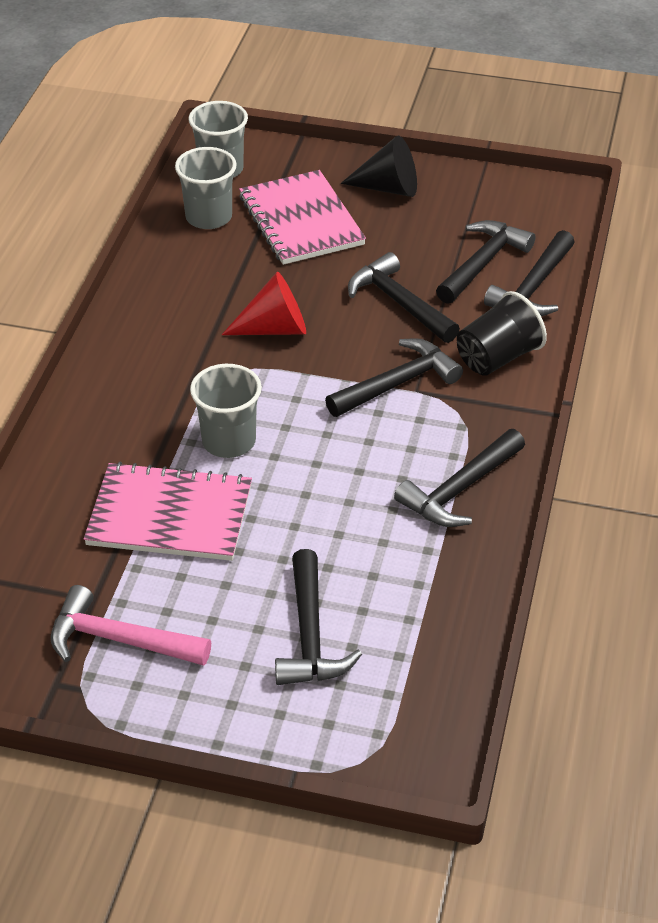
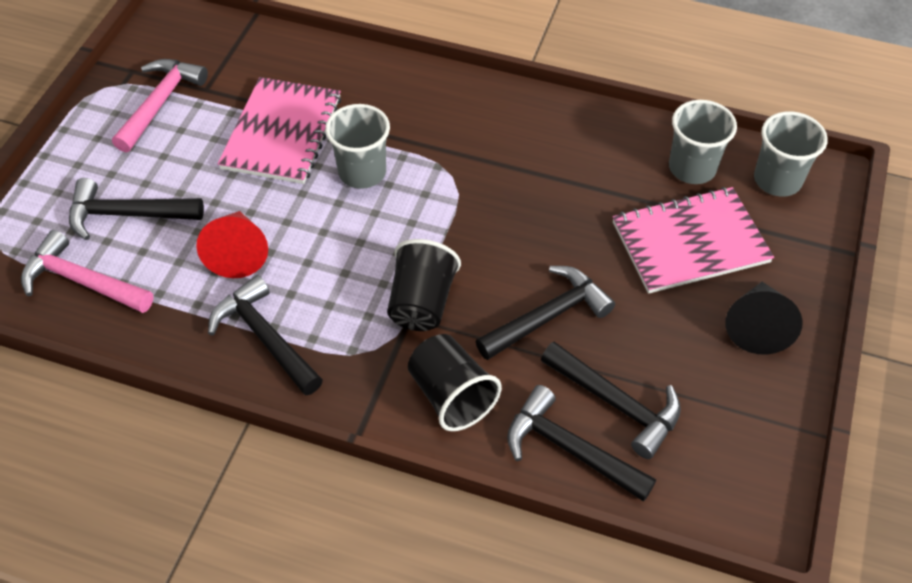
camera: 95 degrees right, 10 degrees up
red cone [222,272,306,335] -> red cone moved to [196,211,268,278]
black hammer [325,339,463,417] -> black cup [387,239,461,331]
none -> pink hammer [21,230,153,313]

